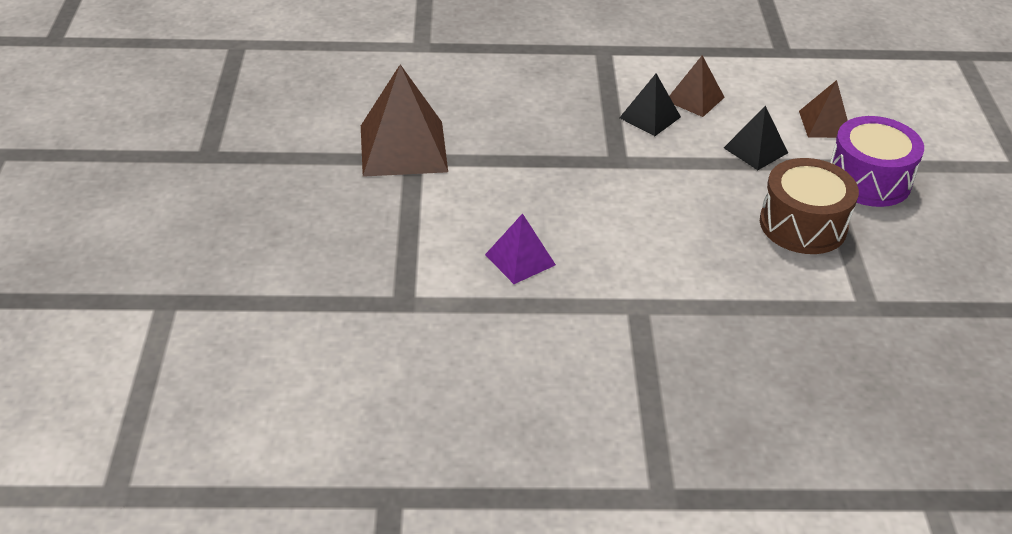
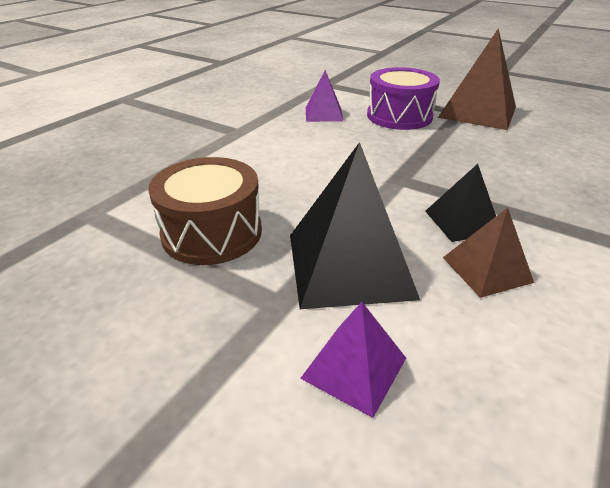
camera: 125 degrees right, 5 degrees down
black pyramid [724,106,788,170] -> black pyramid [290,142,420,309], size x1.80
brown pyramid [799,80,848,138] -> purple pyramid [300,302,406,418]
purple drum [830,116,924,207] -> purple drum moved to [367,67,440,130]

